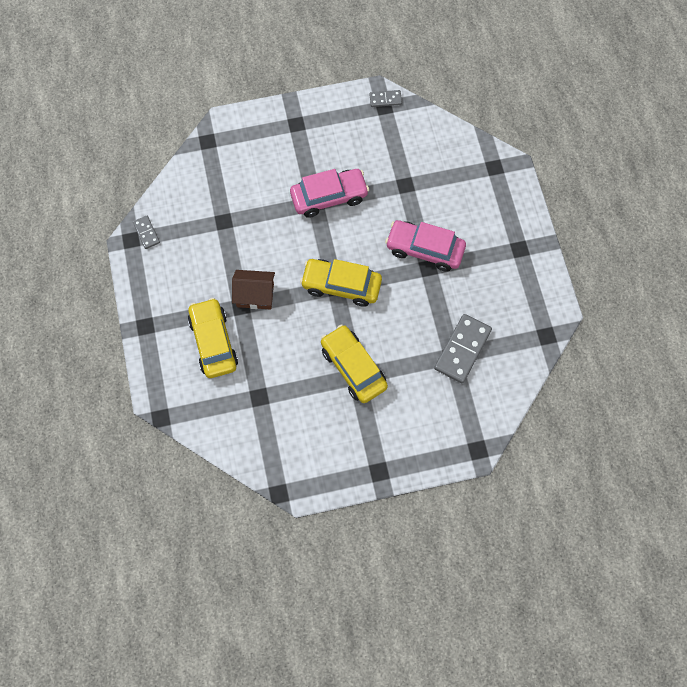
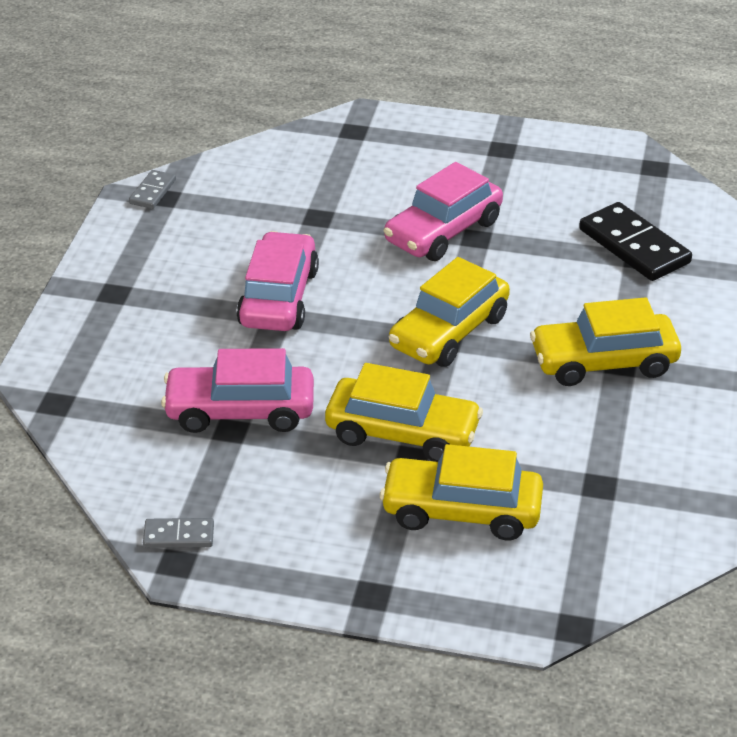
camera: 65 degrees left, 30 degrees down
brown house [232,270,275,309] -> yellow car [325,363,483,462]
grey domino [434,314,492,383] -> black domino [579,202,692,281]
none -> pink car [161,348,314,433]

